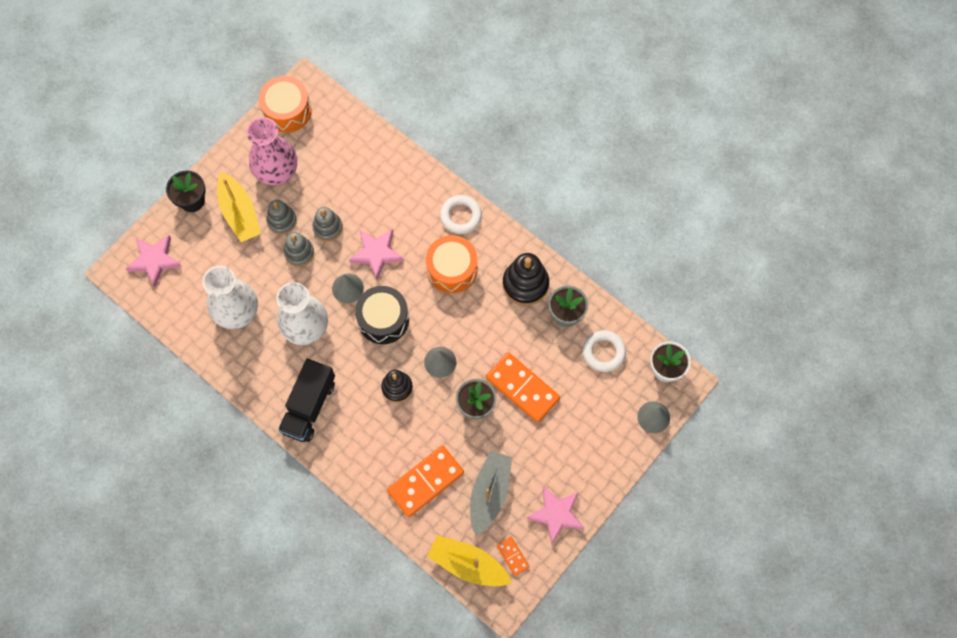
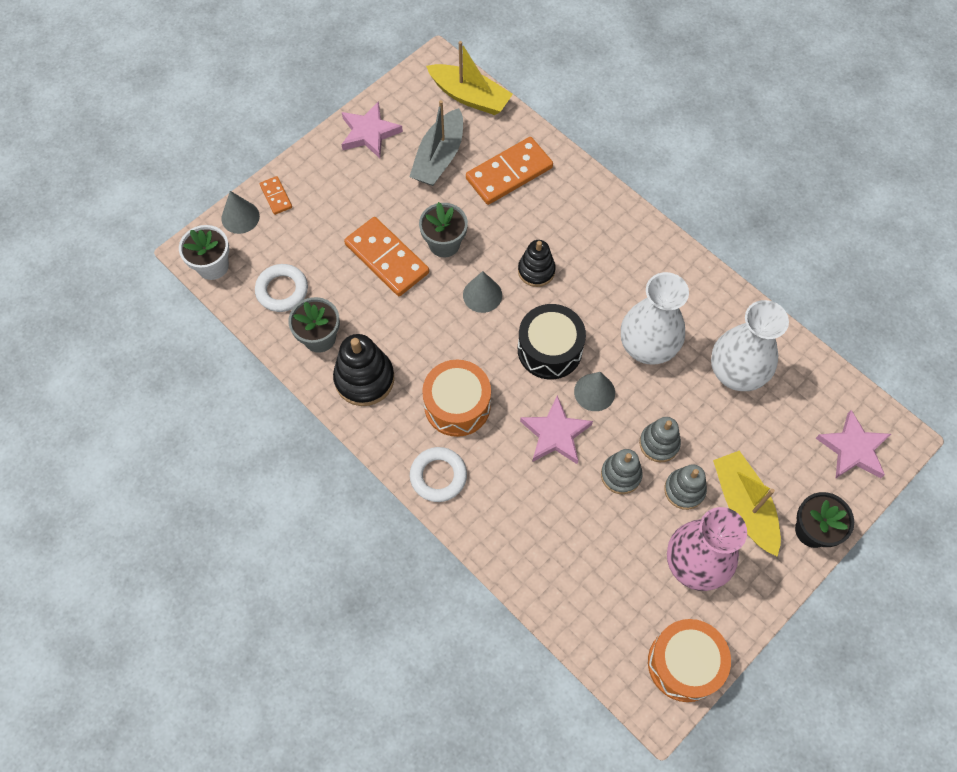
camera: 175 degrees left, 5 degrees down
black truck [278,359,335,442] -> none
orange domino [497,536,530,576] -> orange domino moved to [260,176,292,215]

